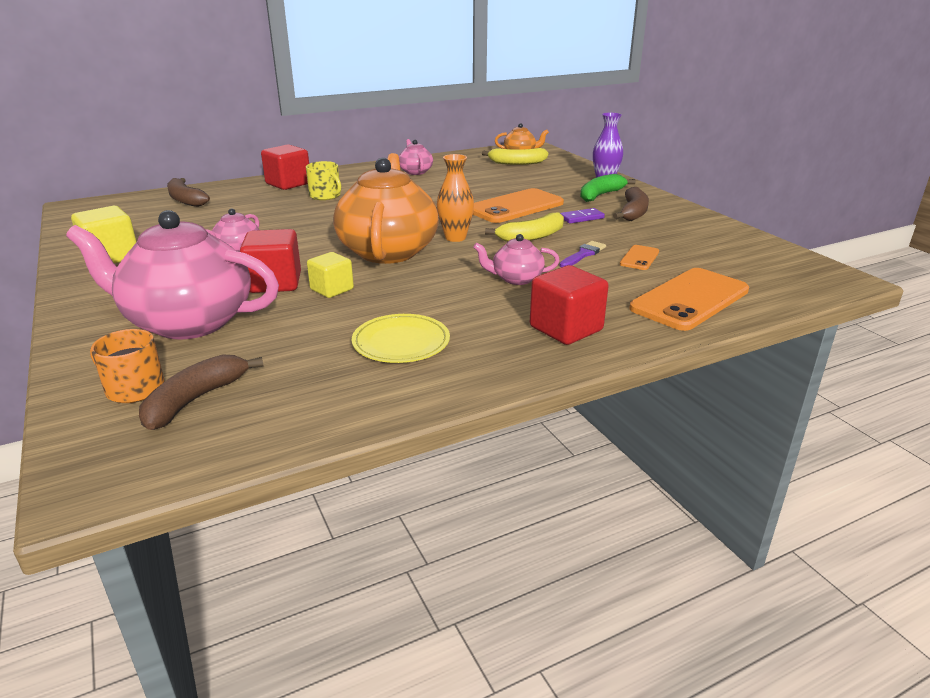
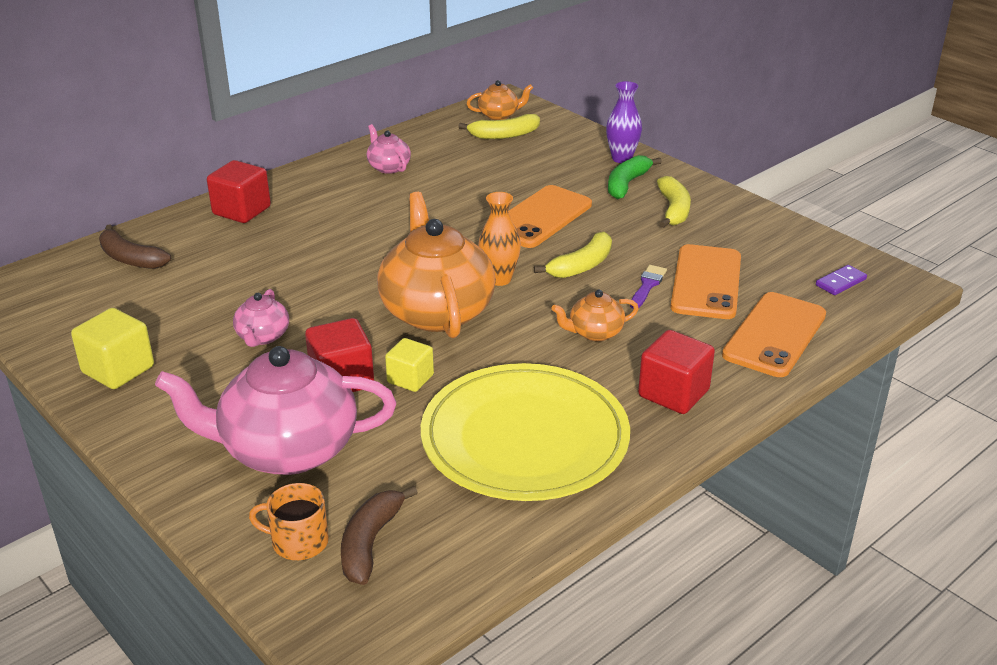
camera: 15 degrees left, 5 degrees up
yellow mug [306,161,341,200] -> none
yellow plate [352,314,450,363] -> yellow plate [421,363,630,501], size x2.10
pink teapot [473,234,560,285] -> orange teapot [551,290,639,341]
purple domino [560,208,605,224] -> purple domino moved to [816,265,867,295]
brown banana [613,187,649,221] -> yellow banana [657,176,691,228]
orange phone [620,245,659,270] -> orange phone [670,244,741,319], size x2.10

